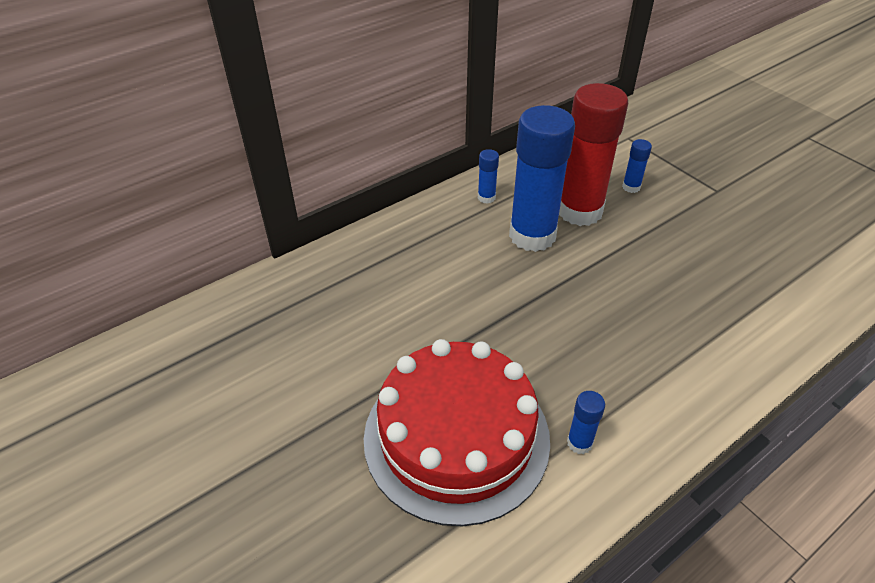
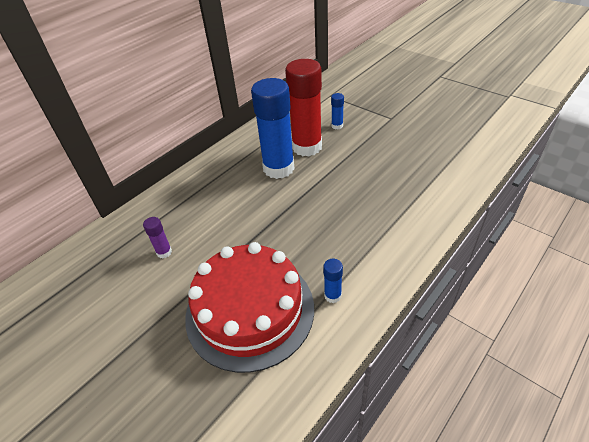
camera: 10 degrees left, 0 degrees up
blue glue stick [478,149,499,204] -> none
none -> purple glue stick [143,217,172,258]

